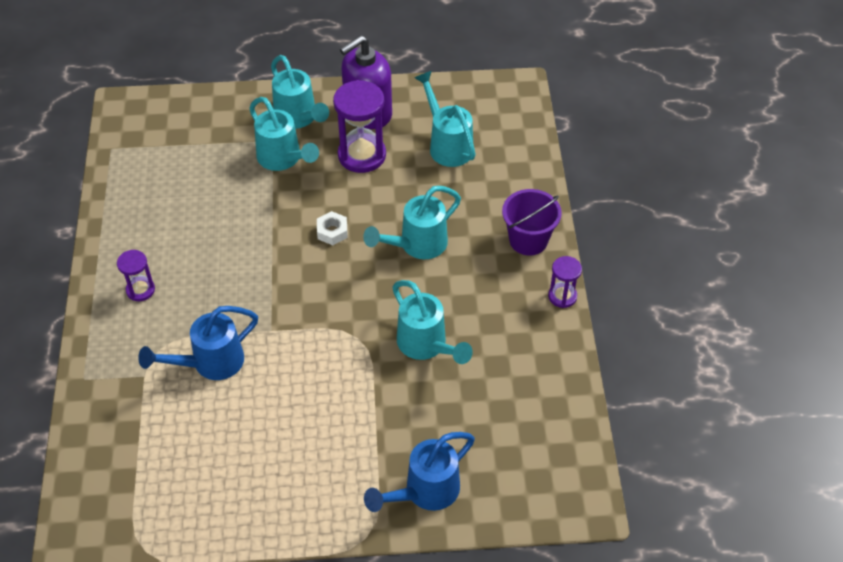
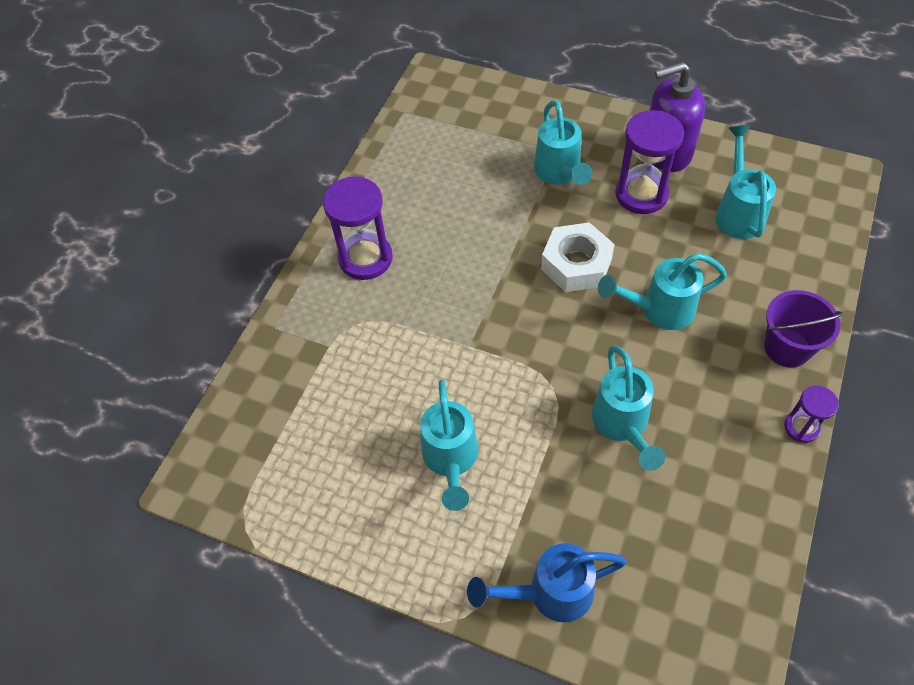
camera: 30 degrees right, 5 degrees up
purple hourglass [117,250,155,301] -> purple hourglass [323,177,393,280], size x1.83
blue watering can [138,306,258,380] -> none
turquoise watering can [271,55,329,129] -> turquoise watering can moved to [420,379,478,511]
white nut [317,211,348,245] -> white nut [541,222,615,292], size x1.92

